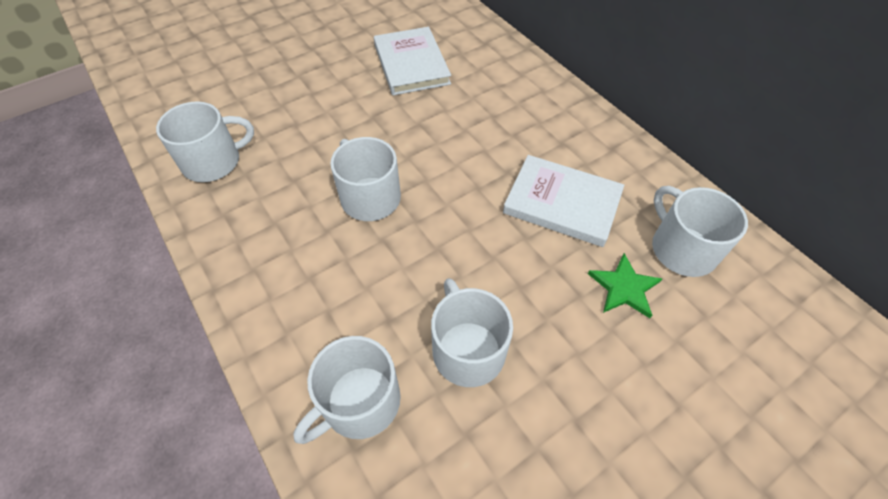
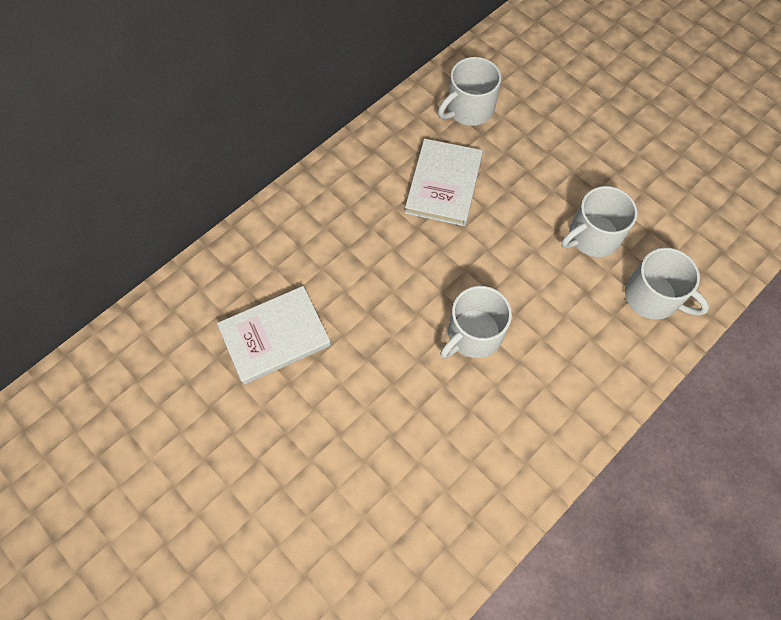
camera: 100 degrees left, 10 degrees up
white mug [156,101,254,182] -> none
green star [588,253,662,318] -> none

